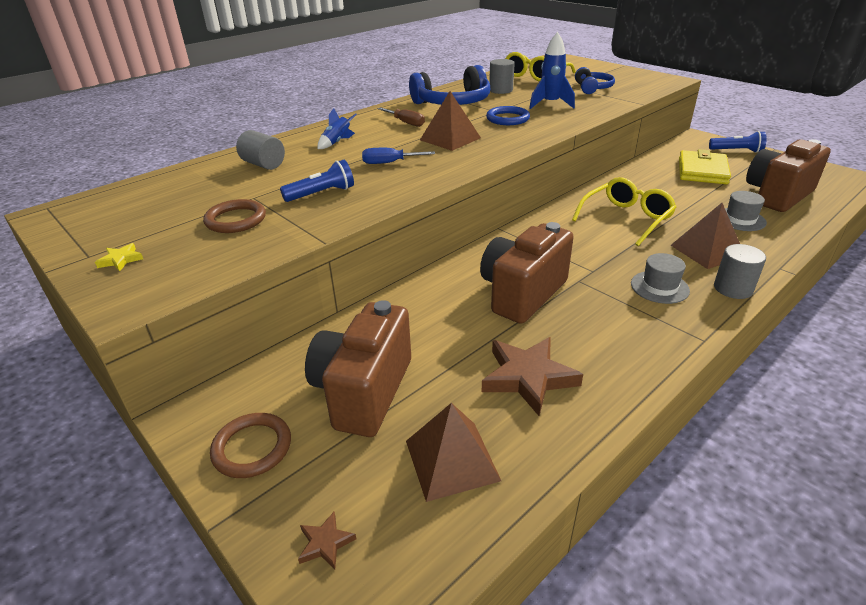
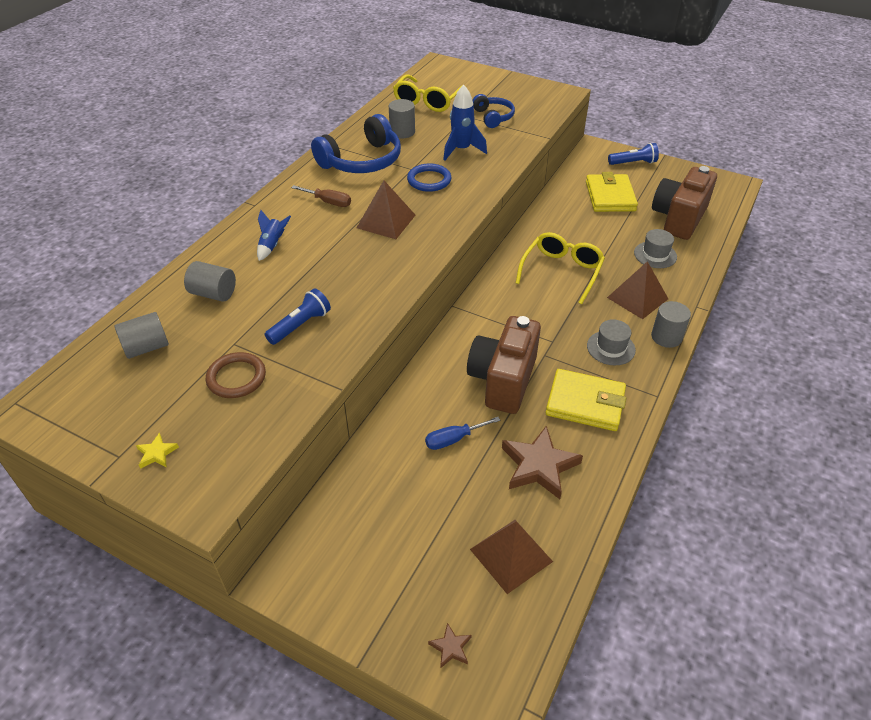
camera: 20 degrees left, 10 degrees up
brown ring [210,413,291,478] -> none
brown camera [305,300,411,437] -> none
blue screwdriver [362,148,435,164] -> blue screwdriver moved to [425,417,500,450]
none -> grey cylinder [114,312,169,359]
none -> yellow wallet [545,369,626,431]

